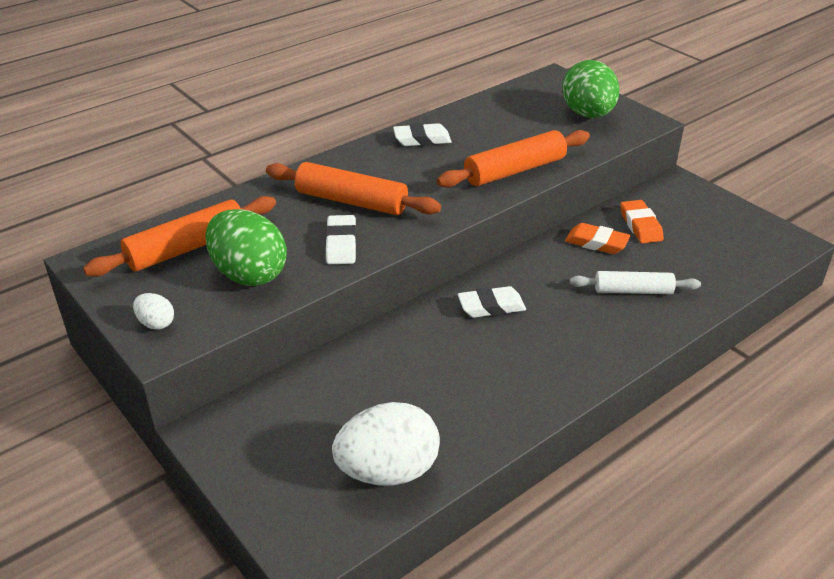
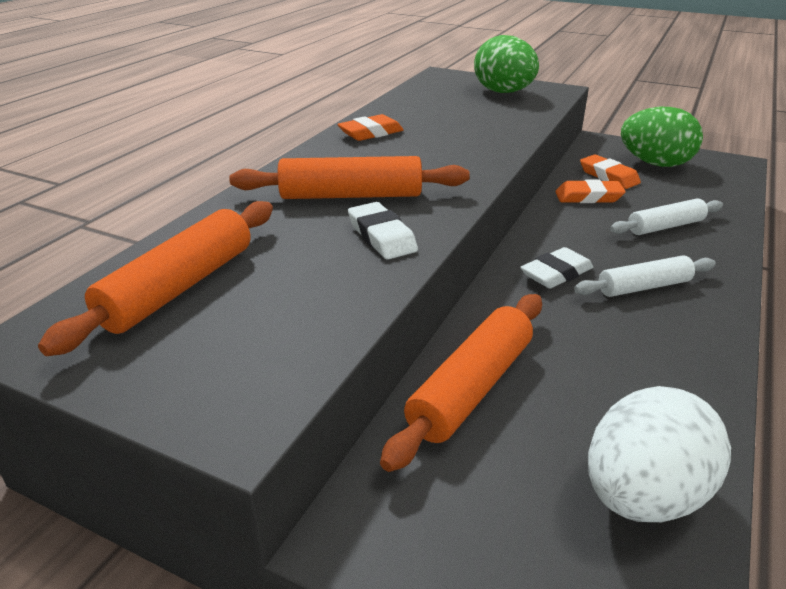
camera: 25 degrees left, 5 degrees down
white egg [133,293,174,329] -> none
green egg [205,209,287,286] -> green egg moved to [621,107,703,167]
white eraser [393,123,452,146] -> orange eraser [337,114,404,141]
orange rolling pin [437,130,590,188] -> orange rolling pin moved to [380,294,542,472]
none -> white rolling pin [574,255,716,297]

